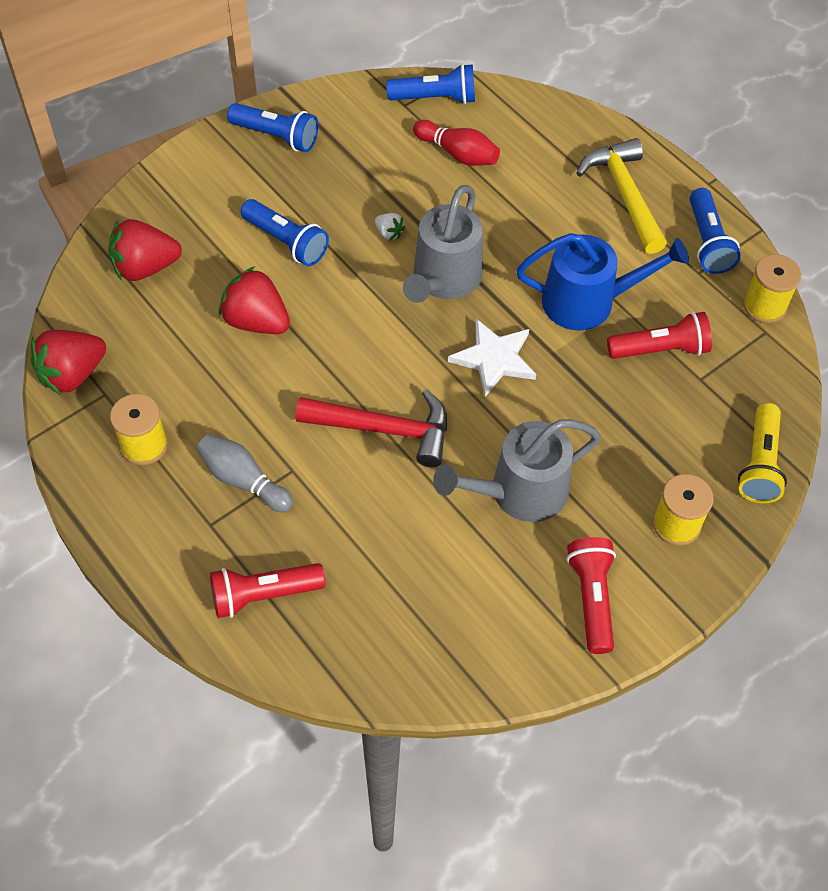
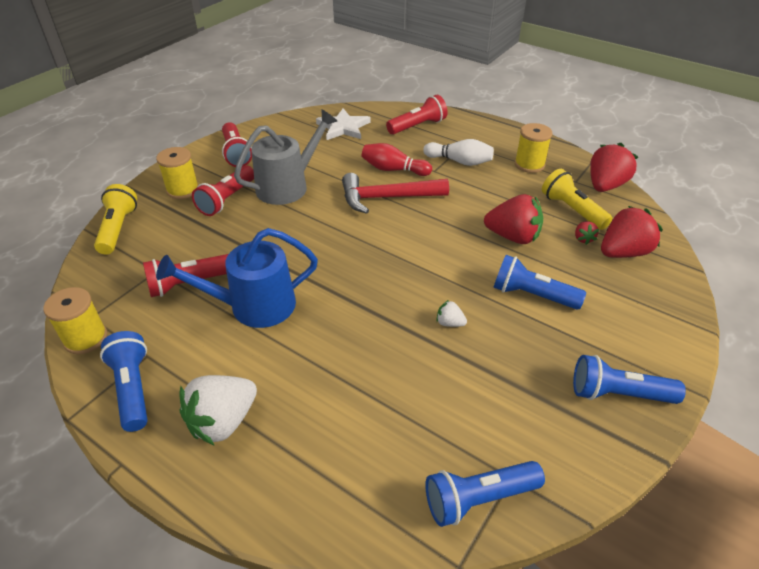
camera: 165 degrees right, 15 degrees down
grey bowling pin [197,434,293,513] -> white bowling pin [423,139,494,166]
grey watering can [403,185,483,303] -> none
red bowling pin [413,120,500,166] -> red bowling pin moved to [362,143,432,176]
white star [448,319,536,397] -> white star moved to [316,109,370,140]
yellow hammer [577,138,667,254] -> white strawberry [179,375,257,446]
none -> red flashlight [192,166,254,216]
none -> yellow flashlight [542,169,612,230]
none -> red strawberry [575,221,599,245]

